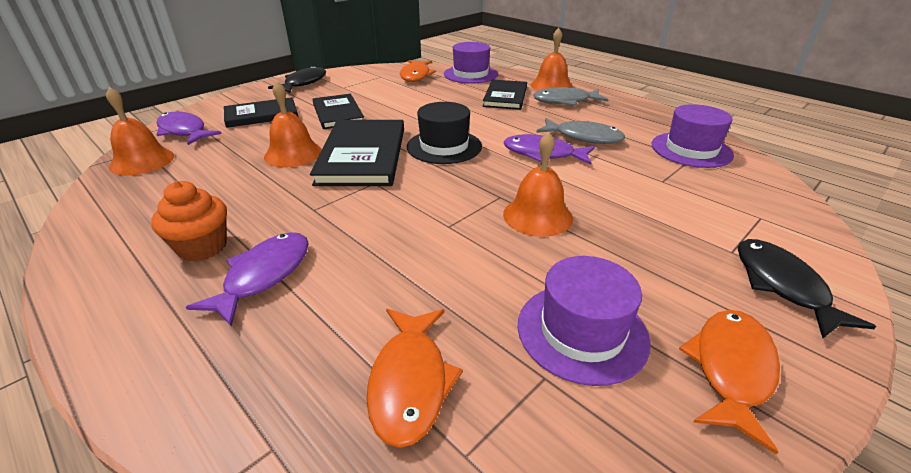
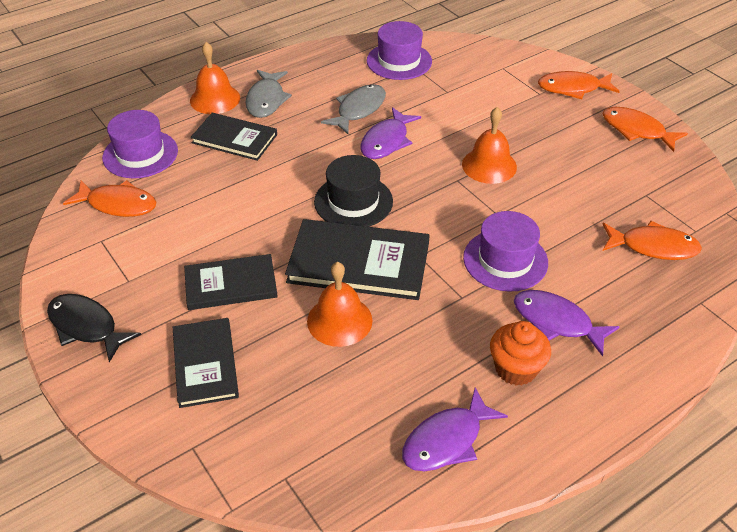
camera: 80 degrees left, 10 degrees up
orange bell [106,87,174,176] -> none
purple fish [156,111,221,145] -> purple fish moved to [402,387,508,471]
purple hat [518,256,651,386] -> purple hat moved to [463,211,548,292]
black fish [738,239,876,338] -> orange fish [538,71,620,99]

